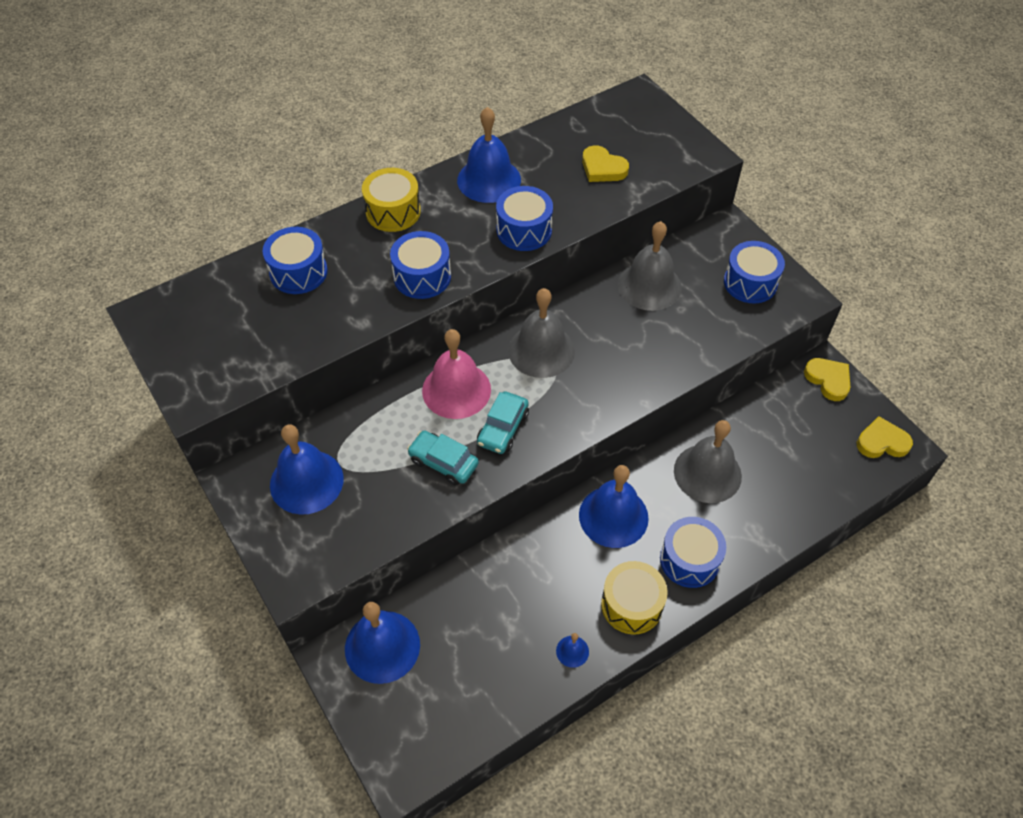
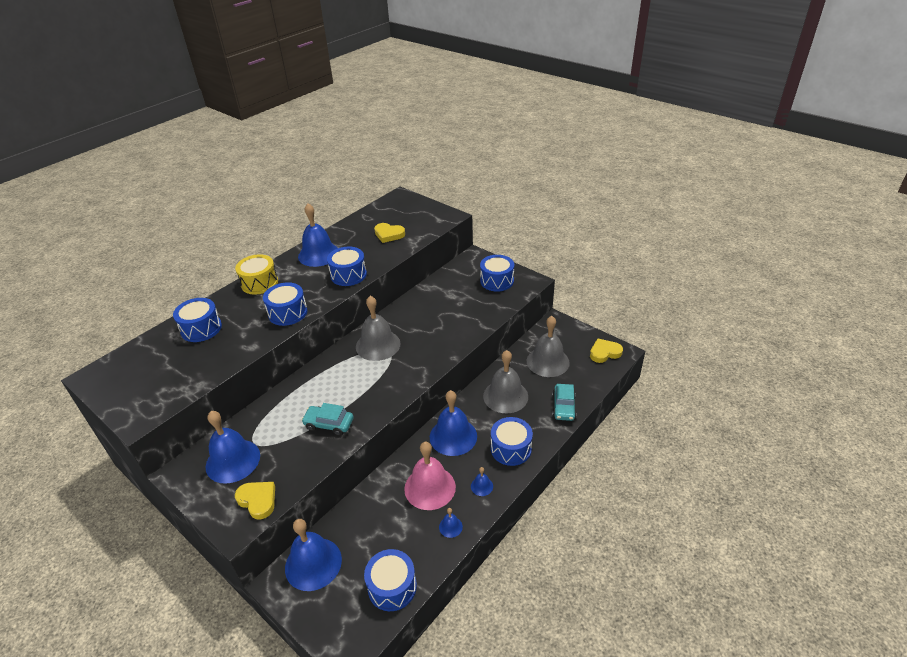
camera: 15 degrees left, 15 degrees down
pink bell [422,329,491,419] -> pink bell moved to [404,442,456,510]
turquoise car [477,392,529,454] -> turquoise car moved to [552,384,577,421]
yellow drum [601,561,668,635] -> blue bell [471,467,493,496]
grey bell [618,221,682,311] -> grey bell moved to [527,316,570,377]
yellow heart [804,358,850,401] -> yellow heart moved to [235,482,275,520]
none -> blue drum [364,549,417,611]

